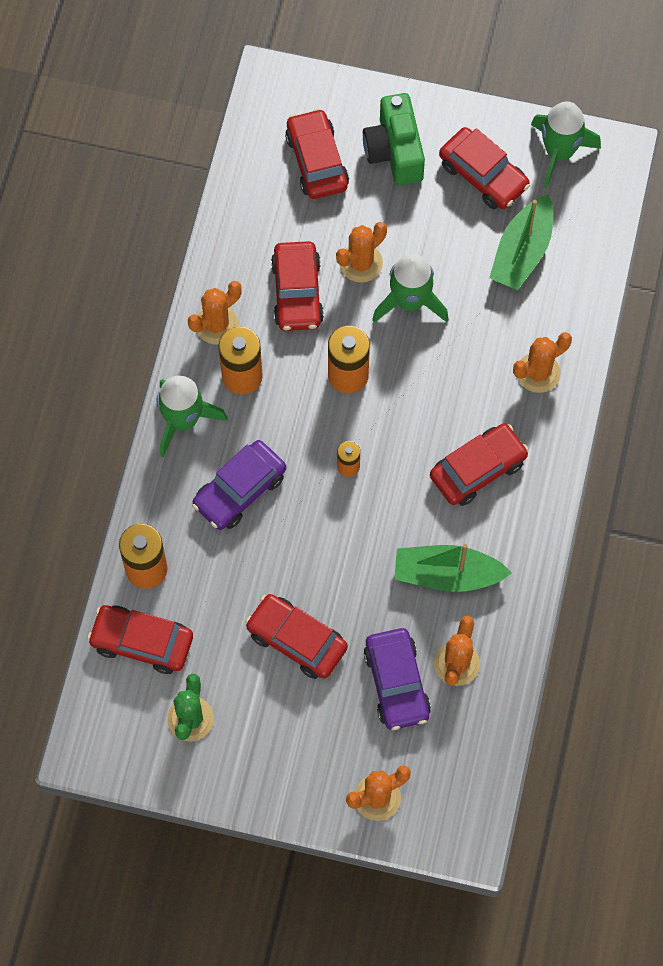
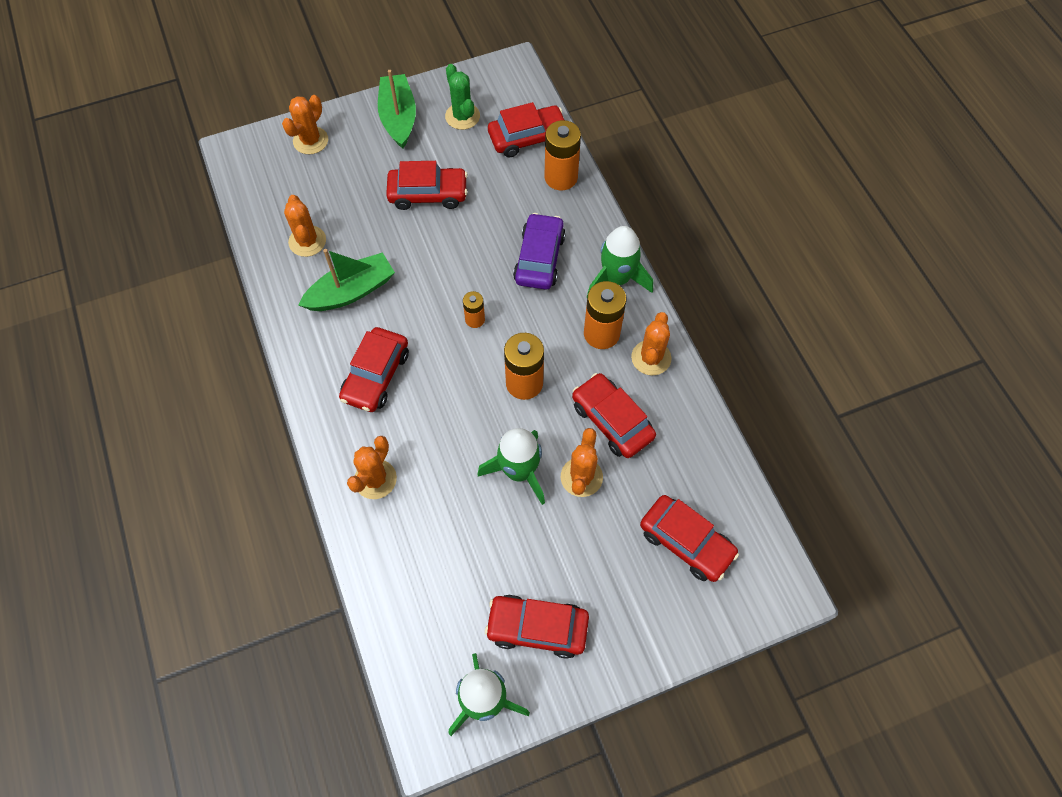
camera: 145 degrees right, 5 degrees down
green camera [363,93,425,186] -> none
purple car [363,628,431,730] -> none
green boat [489,194,553,290] -> green boat moved to [378,70,416,149]

